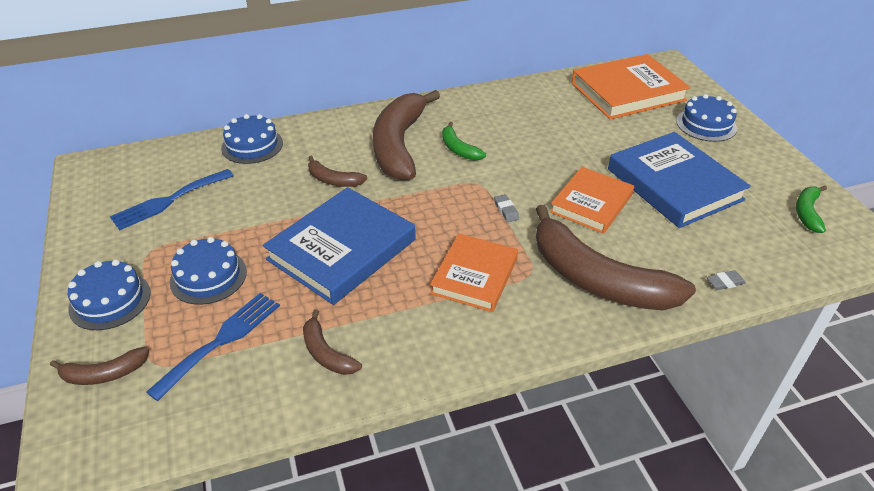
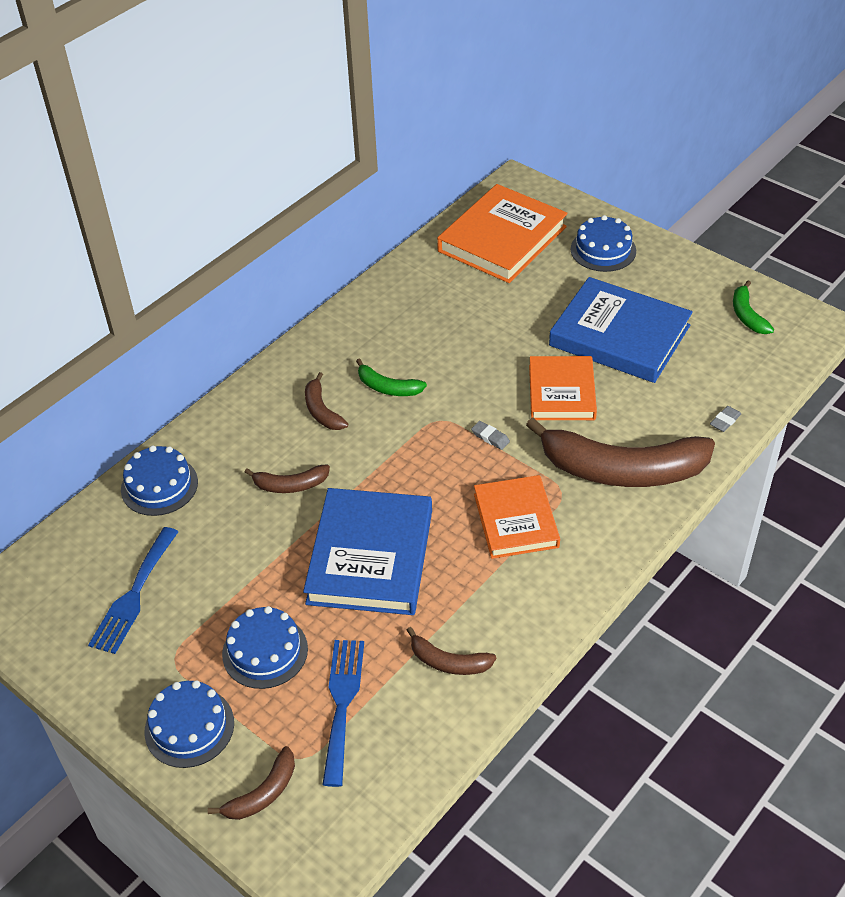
camera: 30 degrees left, 5 degrees up
brown banana [373,90,440,181] -> brown banana [305,372,348,430], size x0.45

